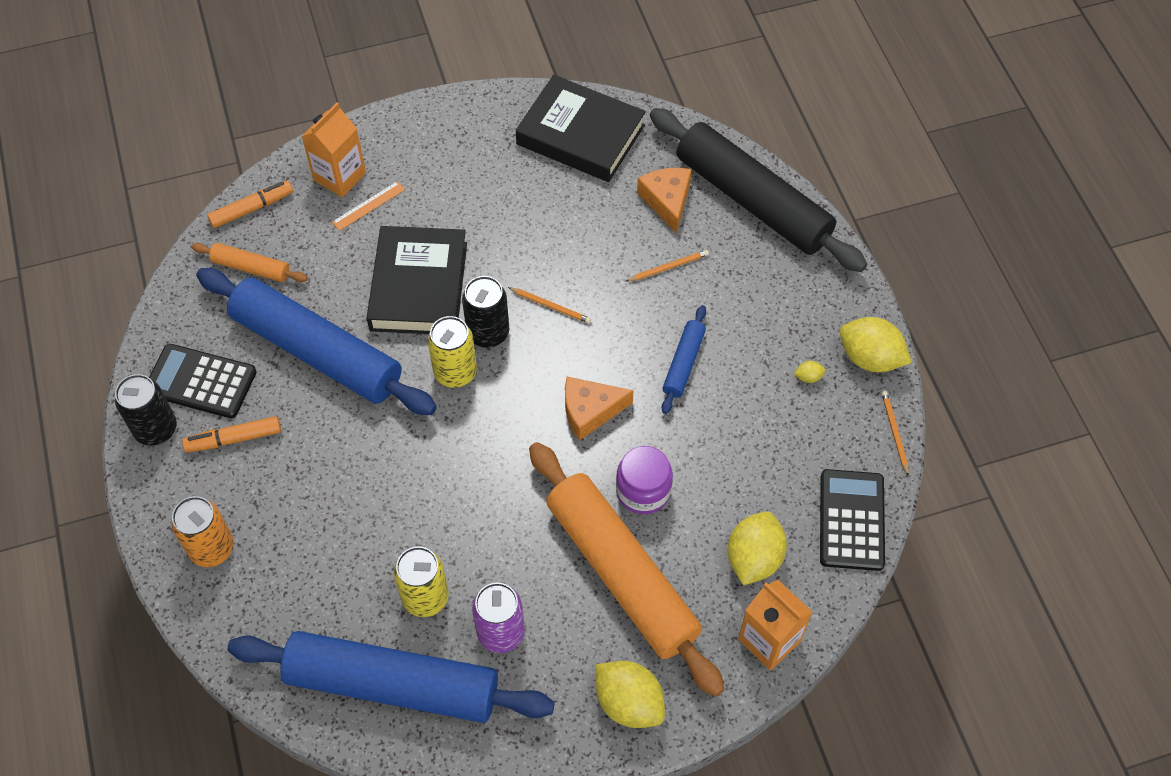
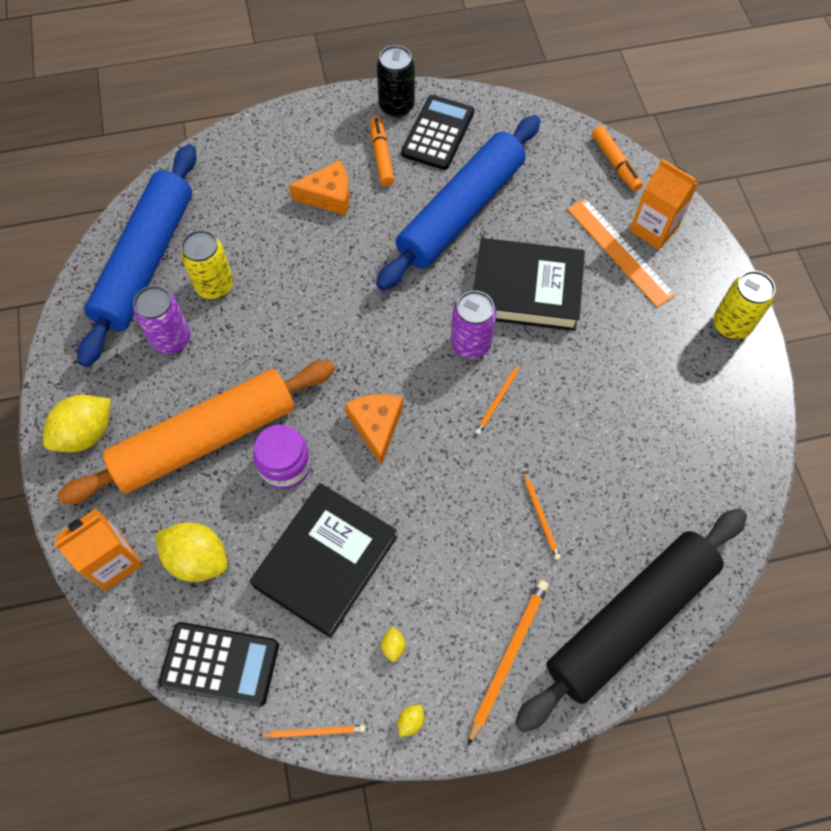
camera: 95 degrees right, 5 degrees up
orange can [171,496,234,567] -> none
orange rolling pin [191,243,308,282] -> none
orange ruler [332,181,405,231] -> orange ruler [567,198,675,307], size x1.85
yellow can [428,316,477,388] -> yellow can moved to [713,271,775,339]
black can [462,276,509,348] -> purple can [451,291,497,359]
black book [516,75,646,182] -> black book moved to [249,483,397,638]
orange cheese [637,168,691,233] -> orange cheese moved to [289,160,350,215]
blue rolling pin [662,305,706,414] -> none
yellow lemon [840,317,912,372] -> yellow lemon [398,705,424,737], size x0.42
none -> orange pencil [468,580,549,745]

